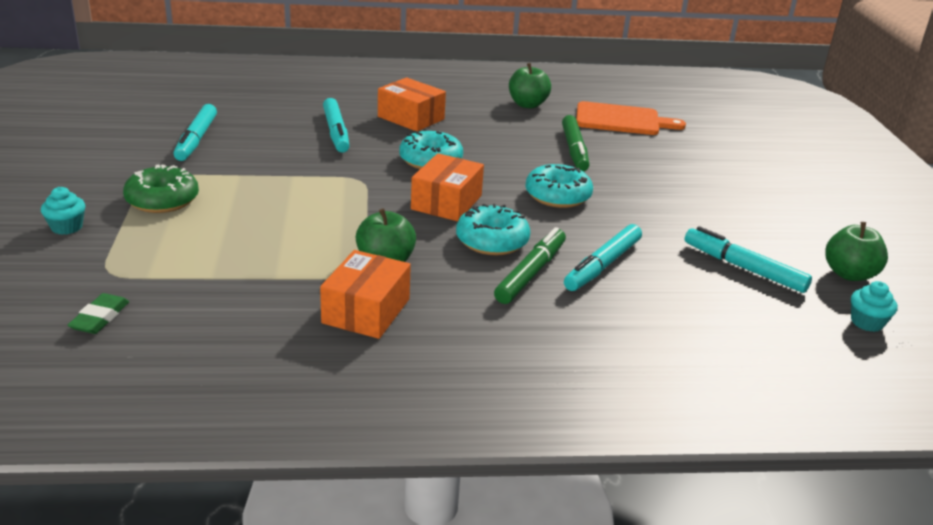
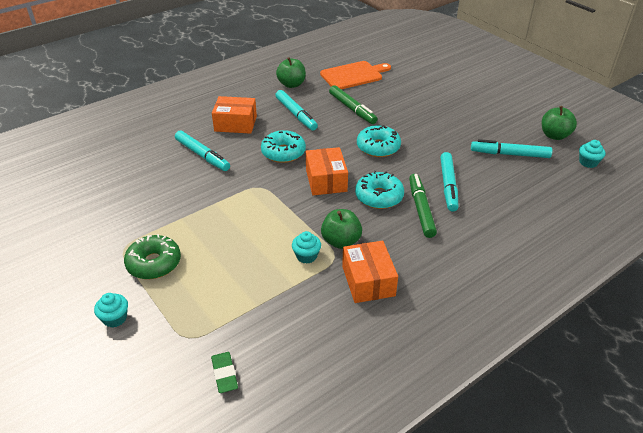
camera: 30 degrees left, 10 degrees up
turquoise marker [174,104,217,161] -> turquoise marker moved to [275,90,318,131]
none -> turquoise cupcake [292,231,321,264]

